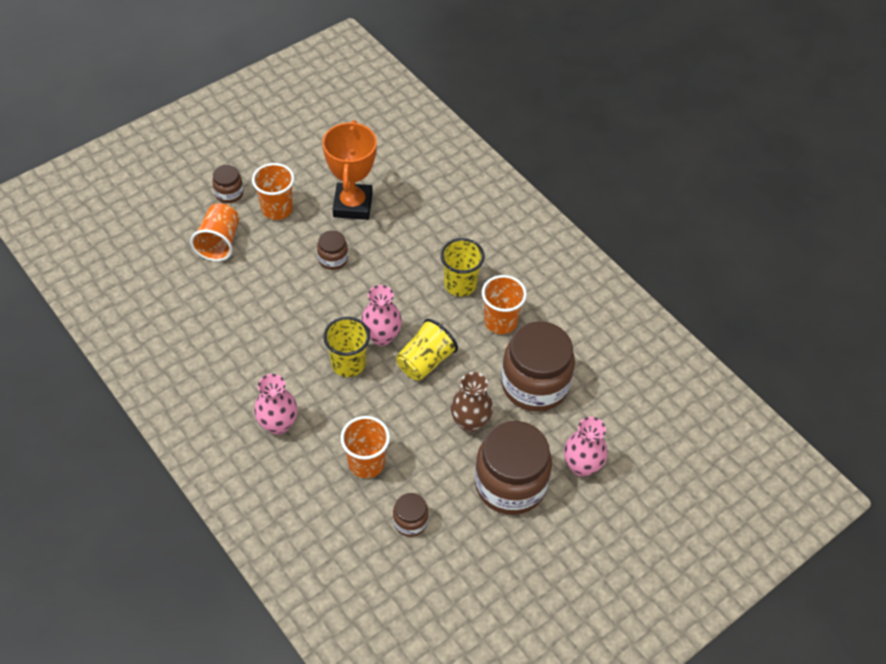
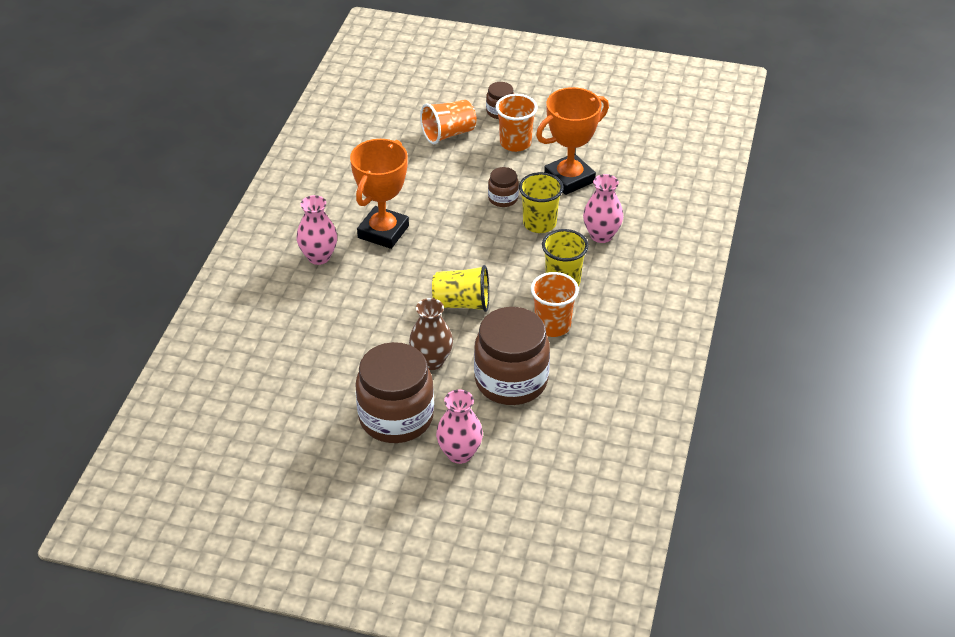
camera: 55 degrees right, 10 degrees down
yellow cup [323,317,370,377] -> yellow cup moved to [519,172,564,233]
orange cup [340,416,390,478] -> none
pink vase [361,285,402,346] -> pink vase moved to [583,174,623,243]
brown jar [393,493,429,537] -> none
none -> orange trophy [350,139,409,249]

